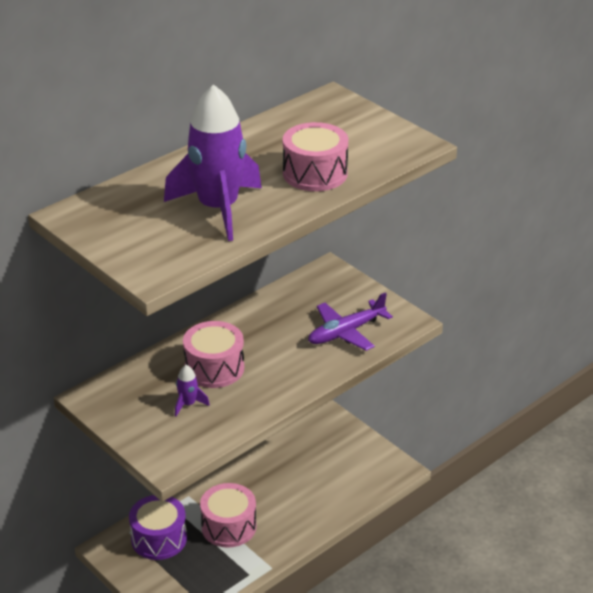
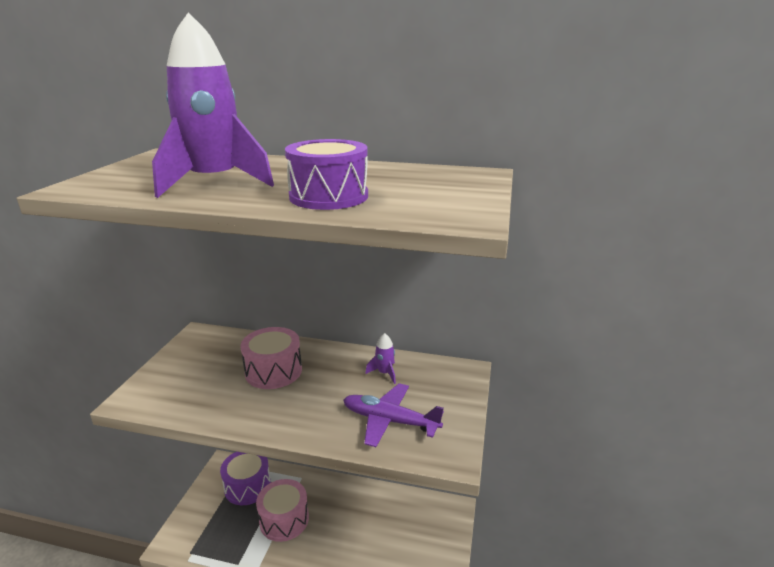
camera: 55 degrees right, 10 degrees down
purple rocket [175,365,210,416] -> purple rocket moved to [365,333,396,384]
pink drum [283,122,348,191] -> purple drum [285,139,368,210]

